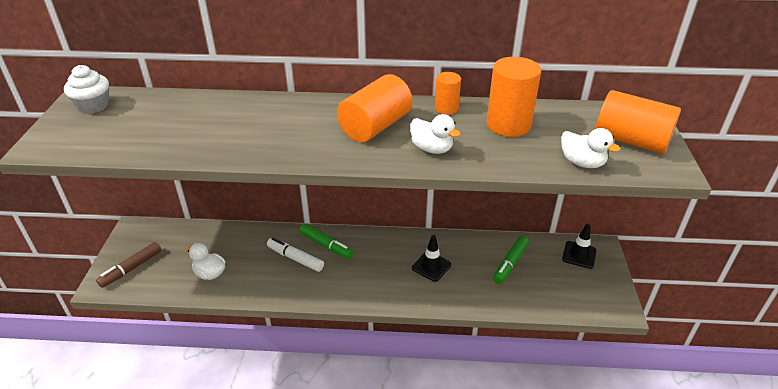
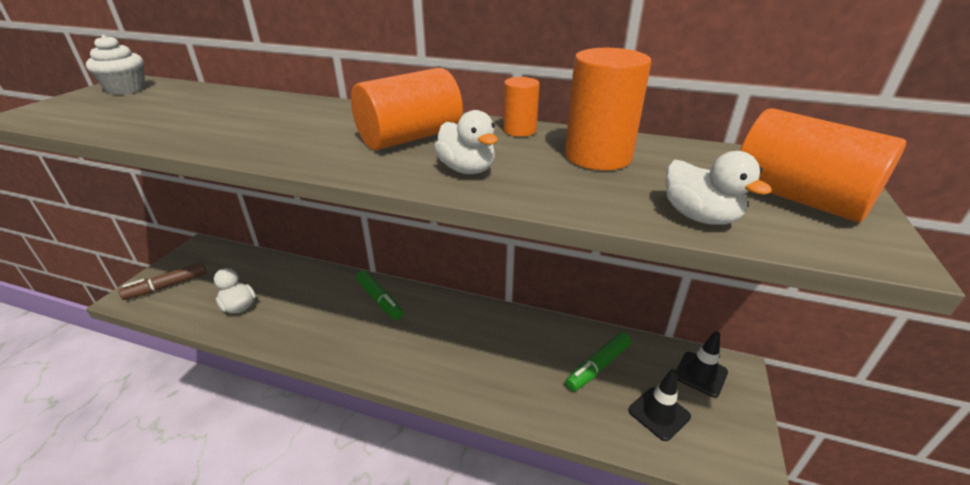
camera: 15 degrees right, 5 degrees down
white marker [267,238,324,272] -> none
black traffic cone [412,235,451,282] -> black traffic cone moved to [628,369,691,441]

